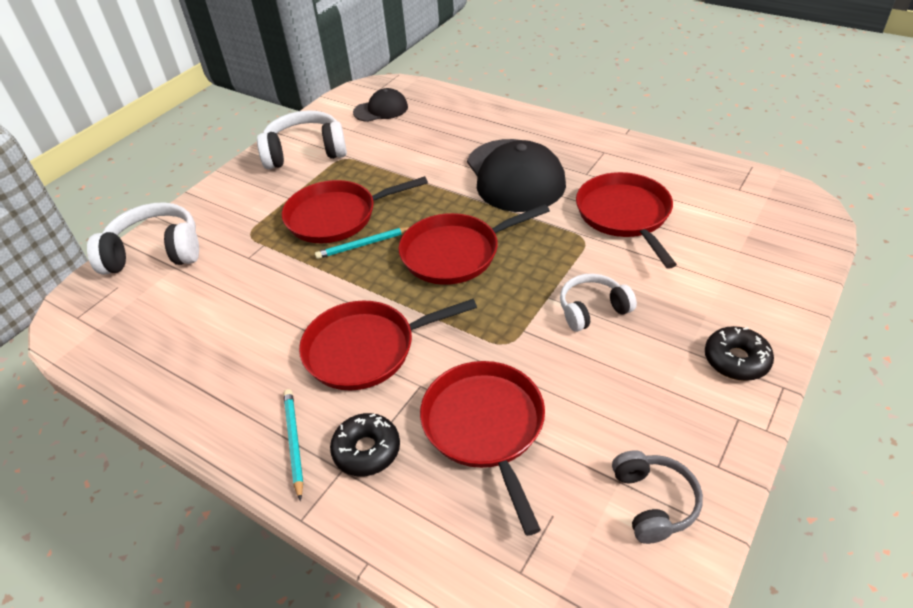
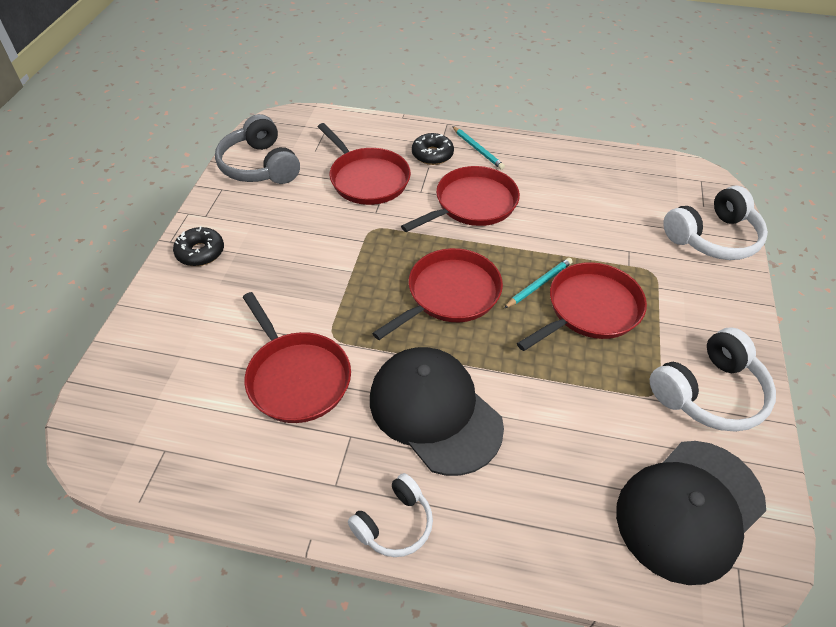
camera: 155 degrees right, 5 degrees up
black cap [353,88,408,122] -> black cap [616,441,766,585], size x1.89
white headphones [560,274,637,332] -> white headphones moved to [348,473,433,557]
grey headphones [612,450,703,544] -> grey headphones [215,114,300,184], size x1.62

